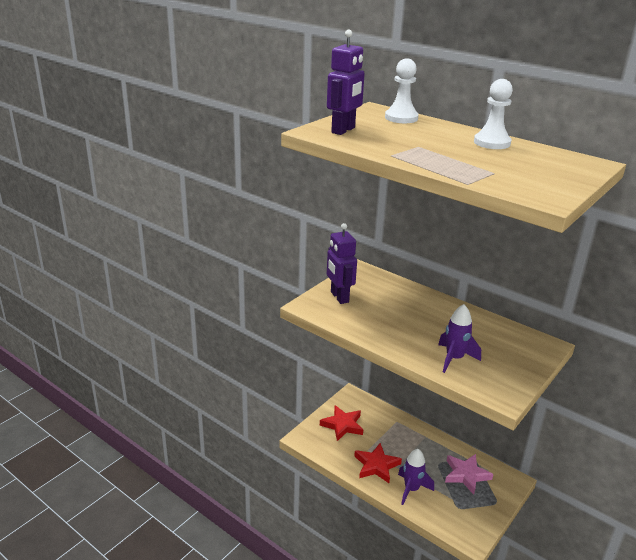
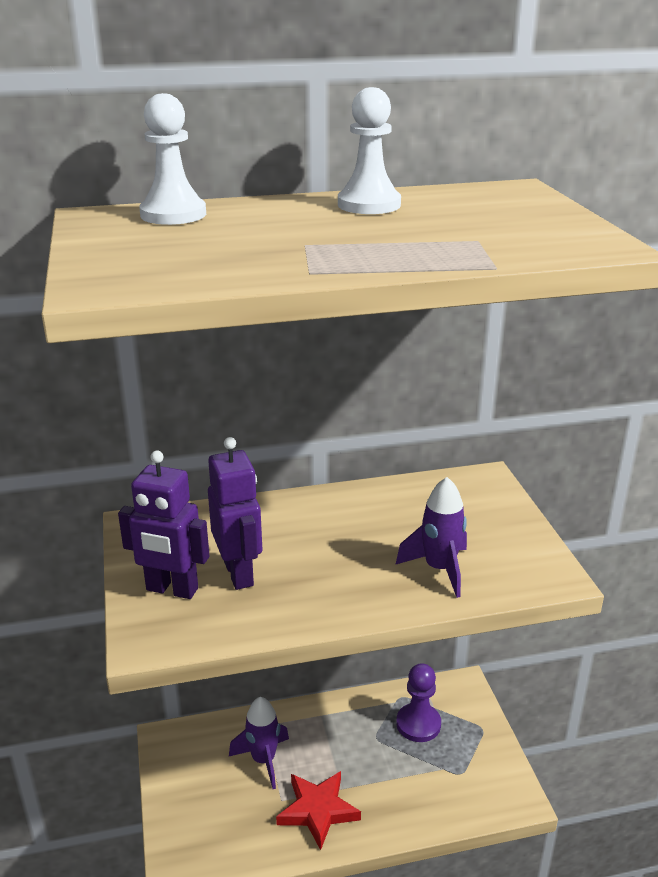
camera: 50 degrees left, 0 degrees up
red star [320,405,363,441] -> none
purple robot [327,30,365,135] -> purple robot moved to [208,437,262,590]
purple rocket [398,449,434,505] -> purple rocket moved to [229,697,289,789]
pink star [445,454,493,495] -> purple pawn [396,663,441,742]

